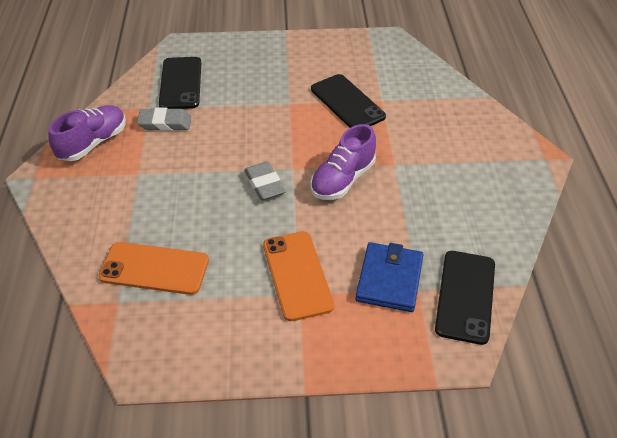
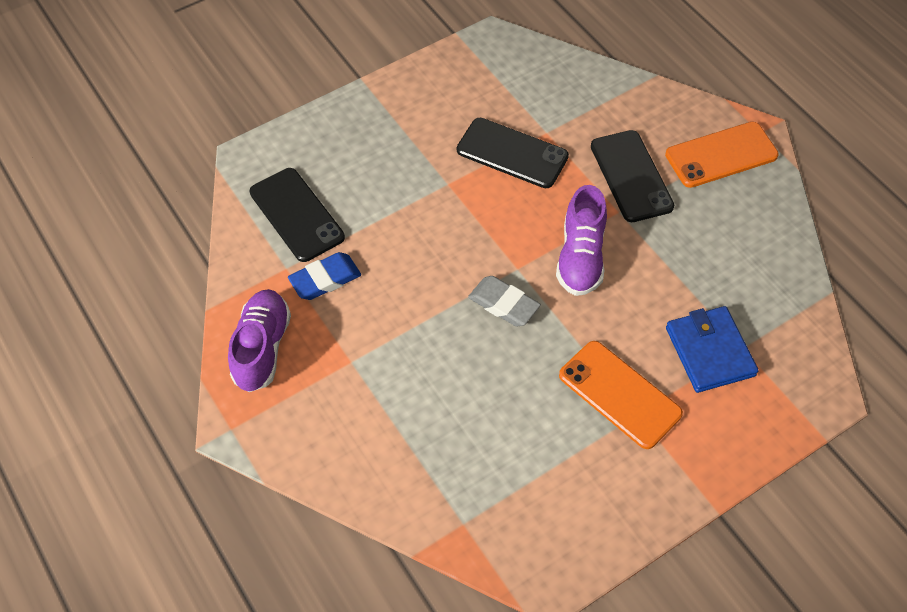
camera: 30 degrees left, 10 degrees up
orange phone [98,242,209,295] -> orange phone moved to [665,122,779,188]
grey eraser [137,108,191,131] -> blue eraser [288,252,361,300]
black phone [435,251,495,345] -> black phone moved to [591,130,674,222]

